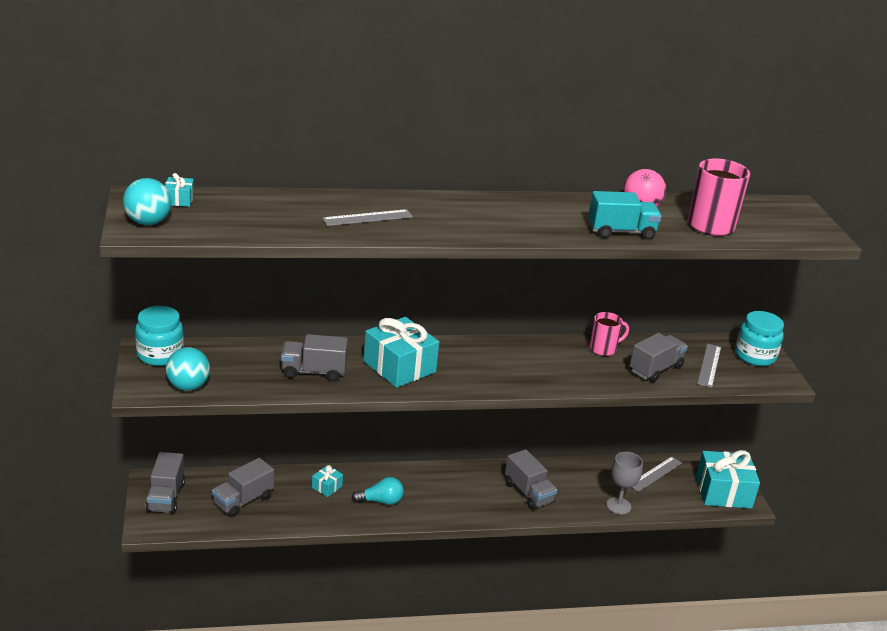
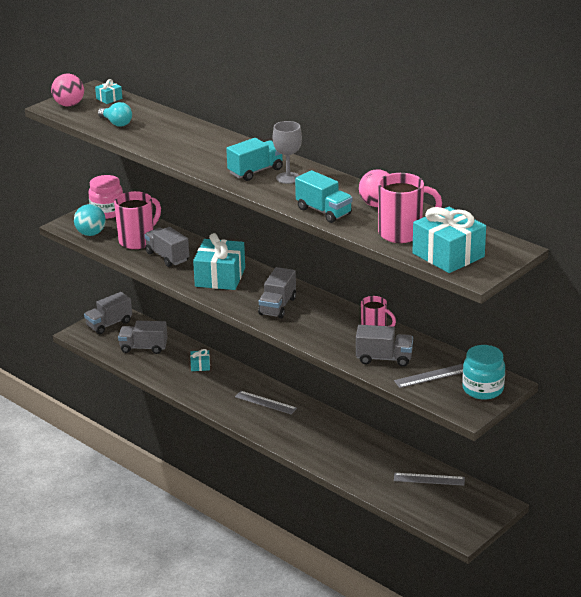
camera: 55 degrees right, 0 degrees up
turquoise ball [123,178,171,225] -> pink ball [51,74,84,107]
turquoise jar [135,306,184,366] -> pink jar [88,175,123,219]
grey ruler [322,209,413,226] -> grey ruler moved to [235,391,297,414]
turquoise light bulb [352,477,404,505] -> turquoise light bulb moved to [98,102,132,127]
grey truck [505,449,557,510] -> grey truck moved to [258,267,296,318]
grey goblet [606,452,643,514] -> grey goblet moved to [273,121,302,184]
turquoise gift [696,450,760,508] -> turquoise gift moved to [413,207,486,273]
none -> pink mug [114,191,161,249]
none -> turquoise truck [226,138,283,181]

